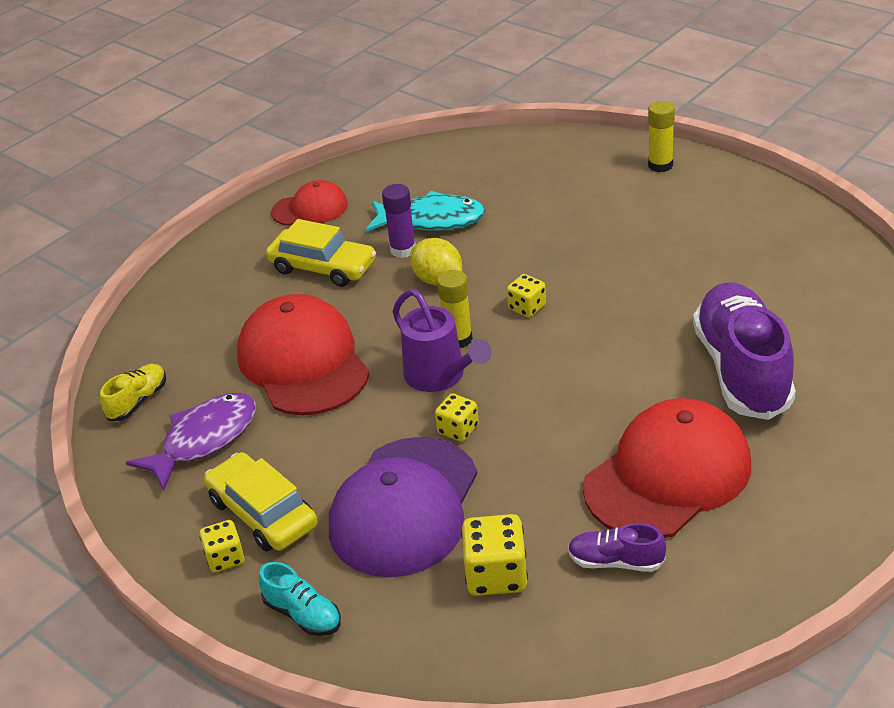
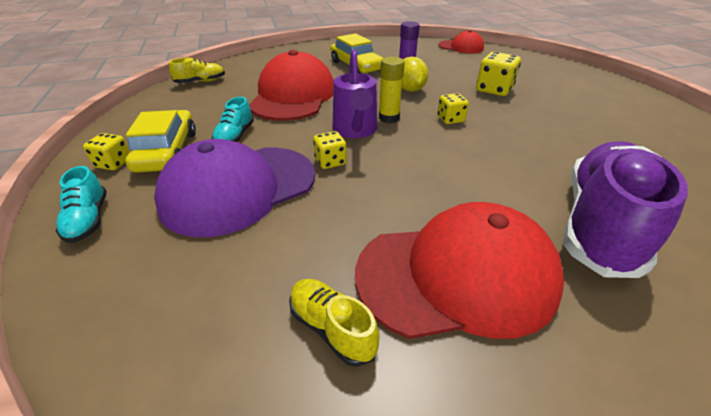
camera: 30 degrees right, 0 degrees up
purple fish [126,393,256,491] -> none
red cap [271,180,348,226] -> red cap moved to [438,30,484,53]
turquoise fish [366,191,485,232] -> none
yellow dice [461,514,528,596] -> yellow dice moved to [476,52,521,96]
purple shoe [568,523,666,572] -> yellow shoe [289,279,380,367]
yellow glue stick [648,101,675,172] -> none
none -> turquoise shoe [212,97,254,142]

